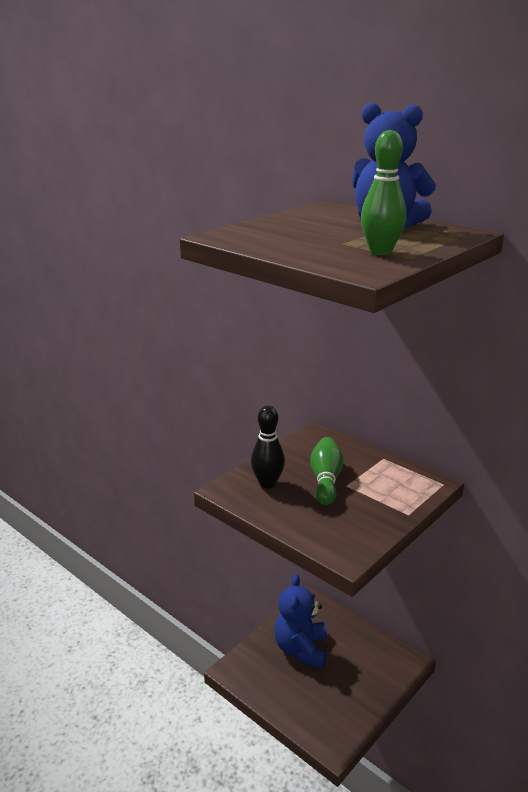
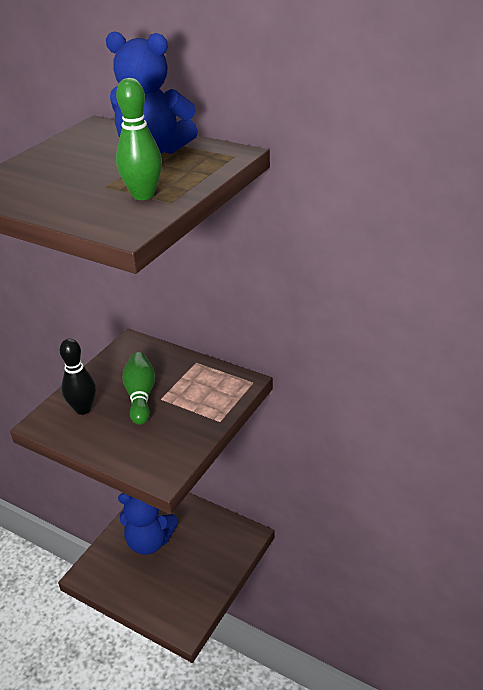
camera: 10 degrees left, 10 degrees up
blue teddy bear [274,574,327,668] -> blue teddy bear turned 75 degrees counterclockwise [118,493,178,555]

